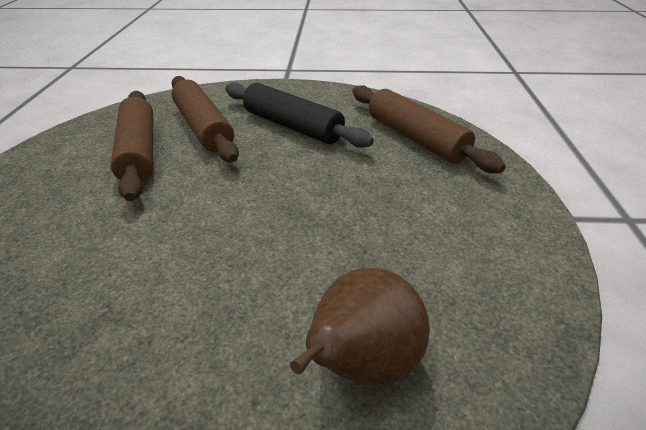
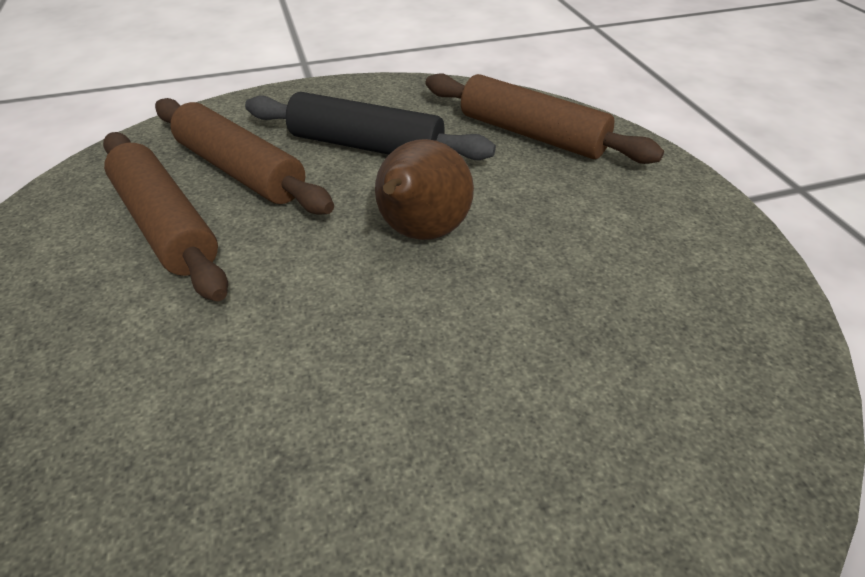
camera: 20 degrees left, 5 degrees up
brown pear [290,268,430,386] -> brown pear moved to [375,139,474,240]

